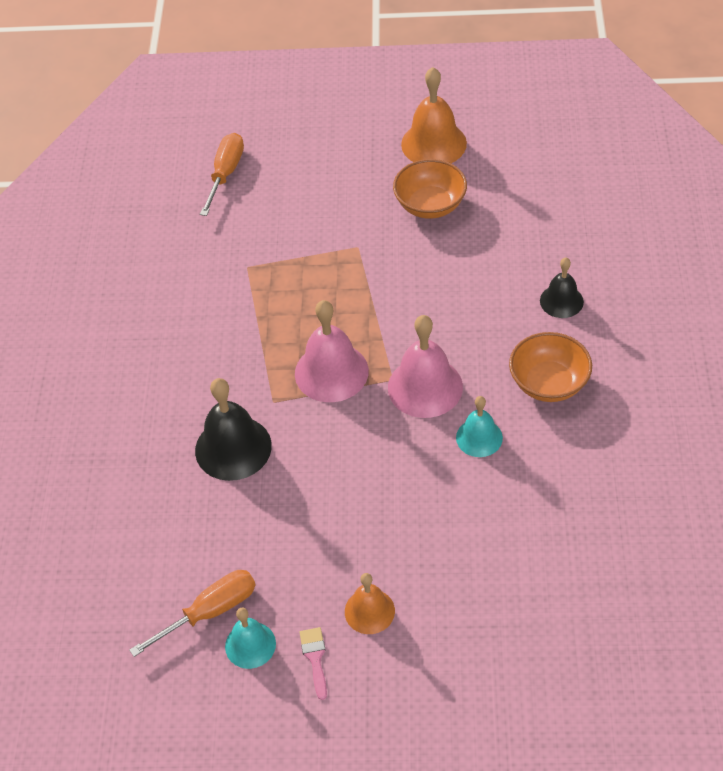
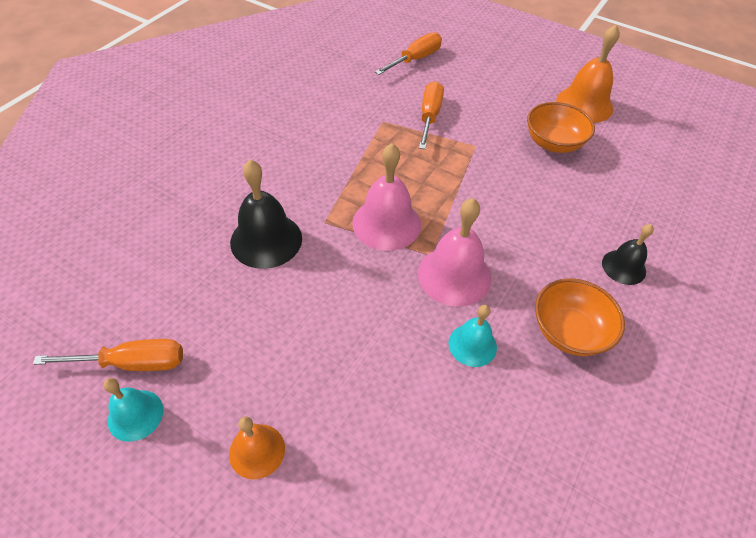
camera: 25 degrees right, 0 degrees up
pink brush [299,627,327,700] -> none
none -> orange screwdriver [419,81,444,149]

